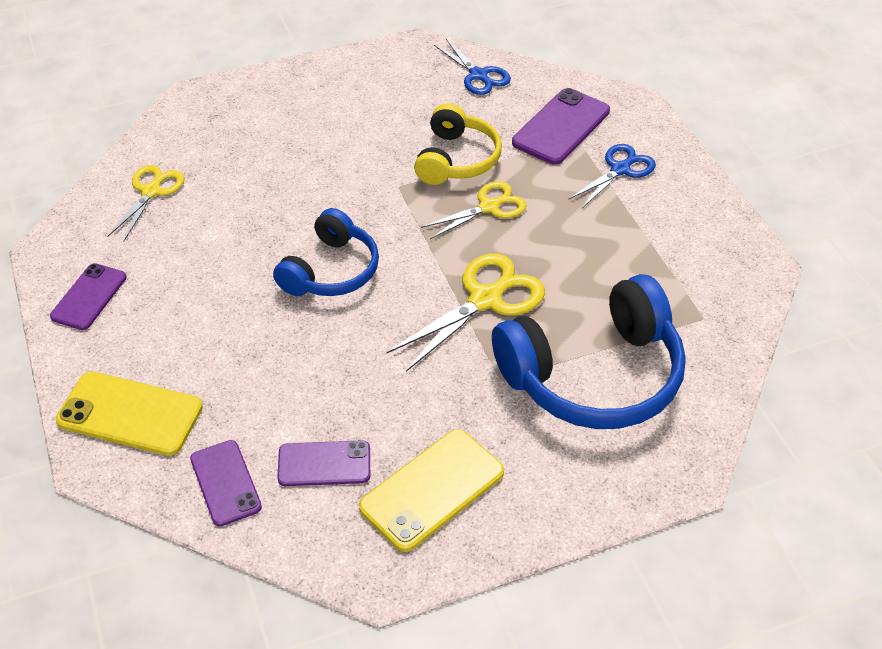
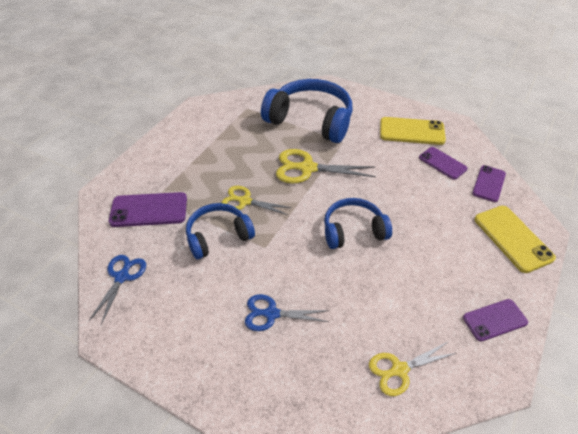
camera: 130 degrees left, 0 degrees up
yellow headphones [414,103,502,185] -> blue headphones [186,203,255,259]
blue scissors [568,144,656,208] -> blue scissors moved to [245,294,329,331]

